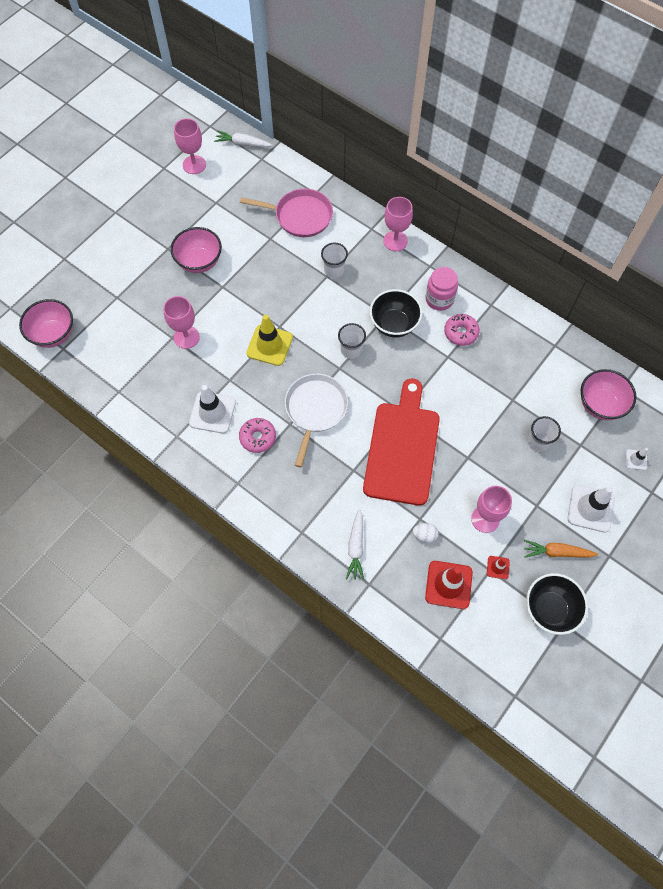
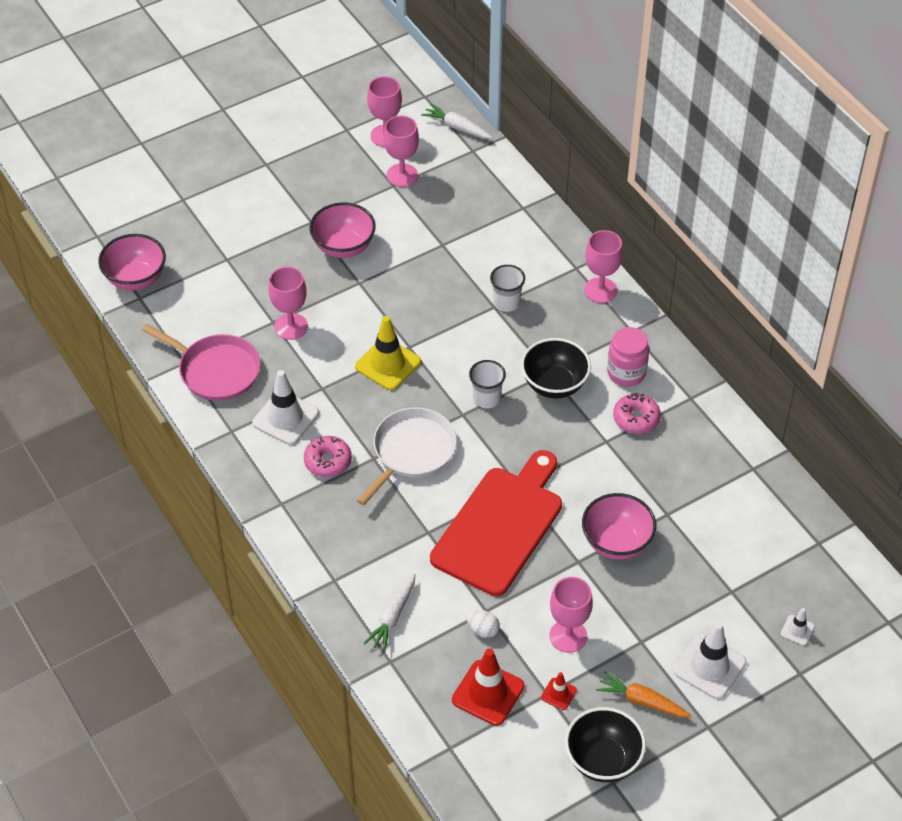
camera: 20 degrees right, 15 degrees down
pink pan [240,188,333,237] -> pink pan moved to [142,324,260,401]
white cup [528,416,561,452] -> none
pink bowl [581,369,636,420] -> pink bowl moved to [582,493,656,560]
none -> pink goblet [384,116,419,187]

